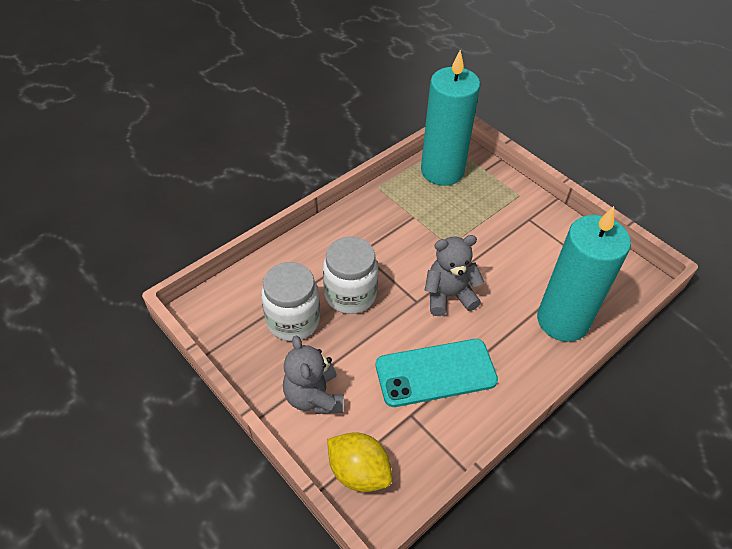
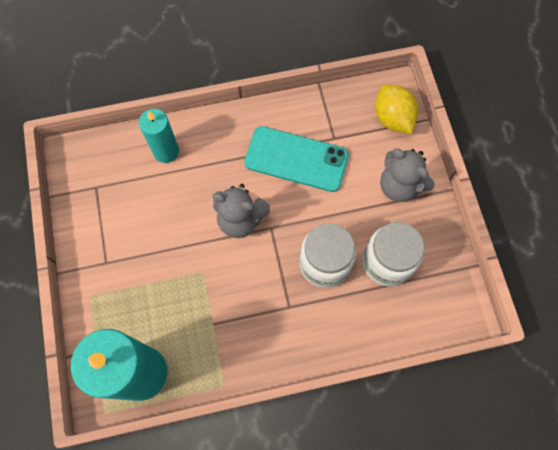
camera: 150 degrees left, 20 degrees up
grey teddy bear [283,335,344,414] -> grey teddy bear turned 120 degrees clockwise [380,148,434,202]
turquoise candle [537,206,631,342] -> turquoise candle [139,109,179,163], size x0.55

